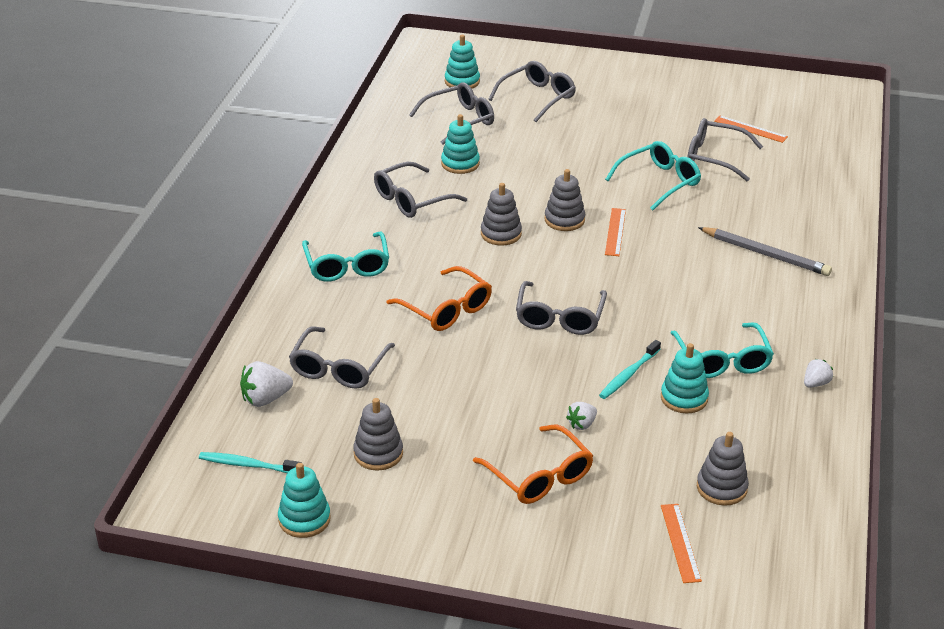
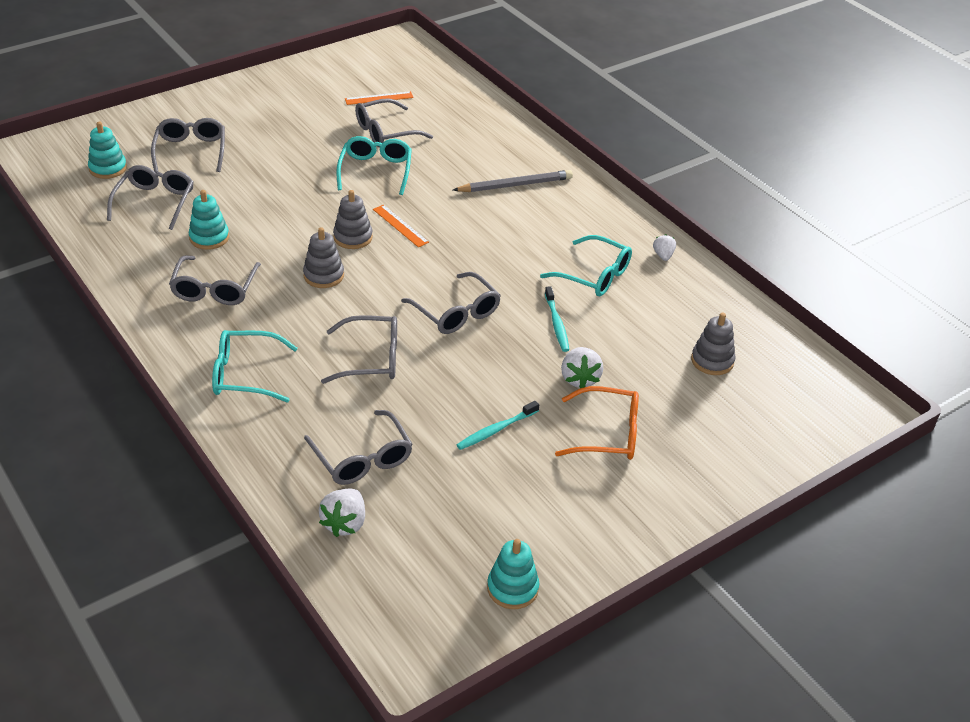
camera: 50 degrees left, 5 degrees up
turquoise toothbrush [199,452,302,473] -> turquoise toothbrush moved to [456,401,539,450]
turquoise glasses [302,232,389,282] -> turquoise glasses turned 150 degrees clockwise [212,330,298,402]
grey stacking toy [353,398,403,471] -> none
orange glasses [386,266,492,331] -> grey glasses [321,315,397,384]
white strawberry [566,402,597,430] -> white strawberry [561,347,603,388], size x1.60
turquoise stacking toy [661,343,709,413] -> none
orange ruler [661,504,702,583] -> none

